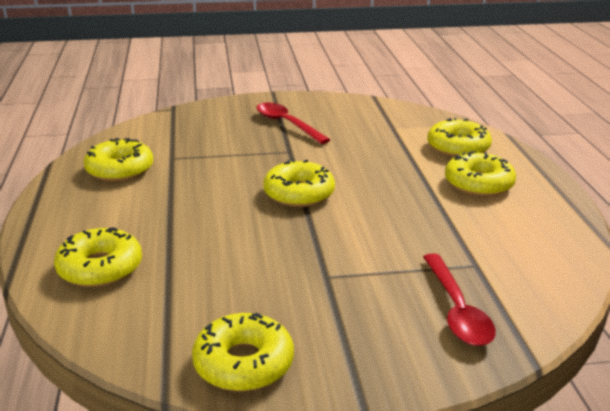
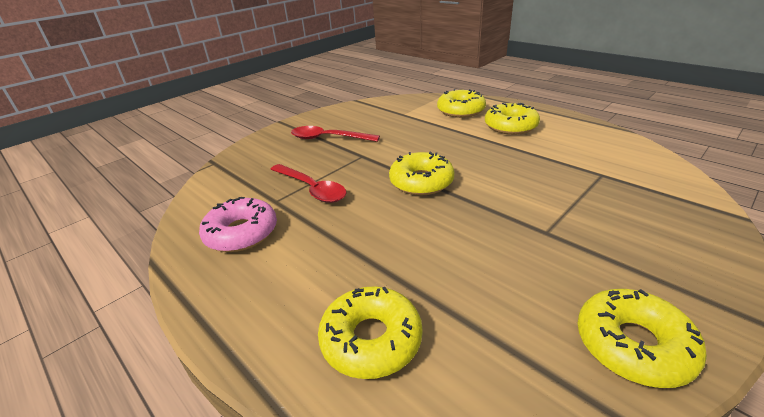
camera: 35 degrees left, 5 degrees up
yellow donut [84,138,153,182] -> pink donut [199,197,277,252]
red spoon [423,253,496,346] -> red spoon moved to [270,164,347,203]

